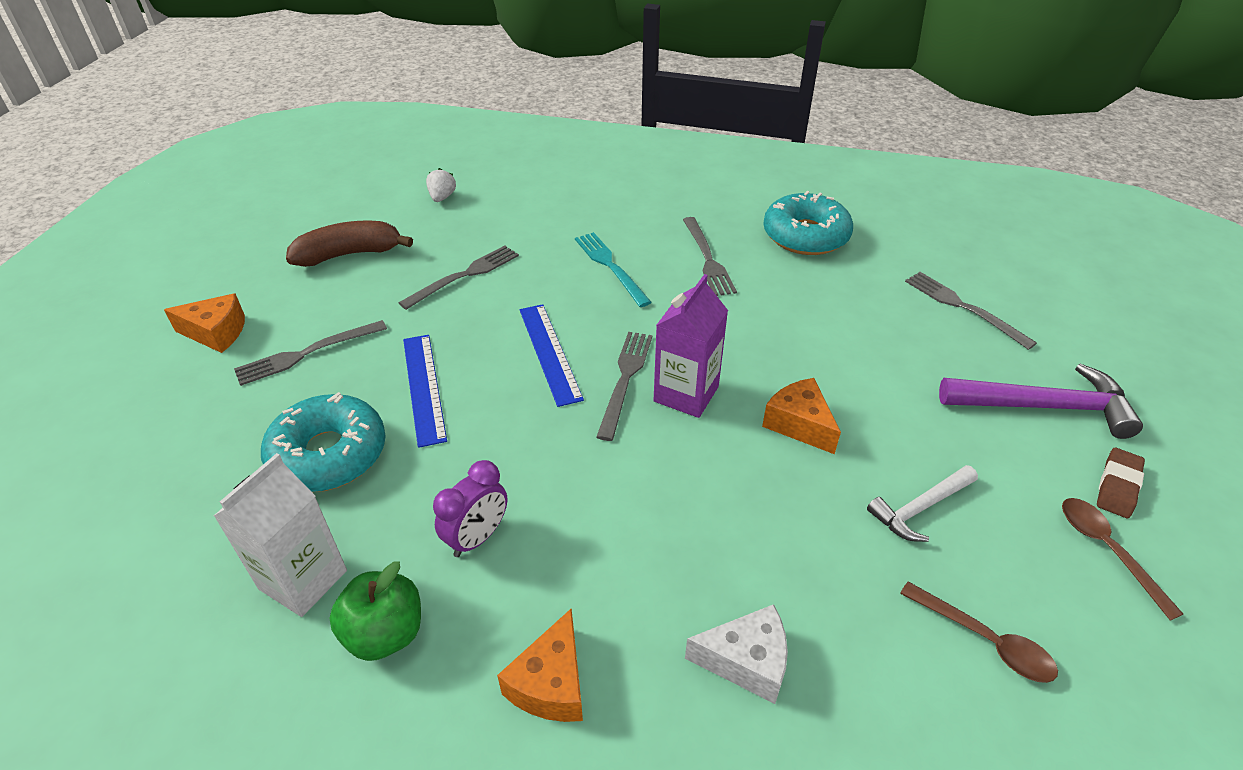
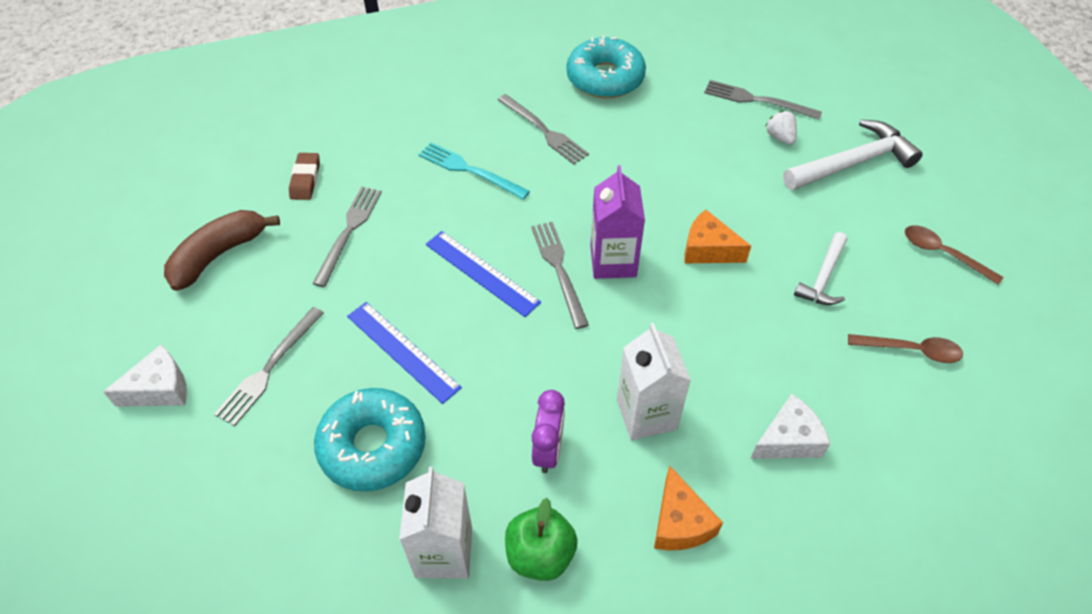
camera: 30 degrees left, 10 degrees up
orange cheese [164,293,245,353] -> white cheese [103,344,187,407]
white strawberry [426,168,456,202] -> white strawberry moved to [766,110,797,145]
purple hammer [939,364,1143,439] -> white hammer [783,120,922,190]
brown eraser [1097,448,1145,518] -> brown eraser moved to [289,153,320,200]
none -> white carton [617,323,691,440]

